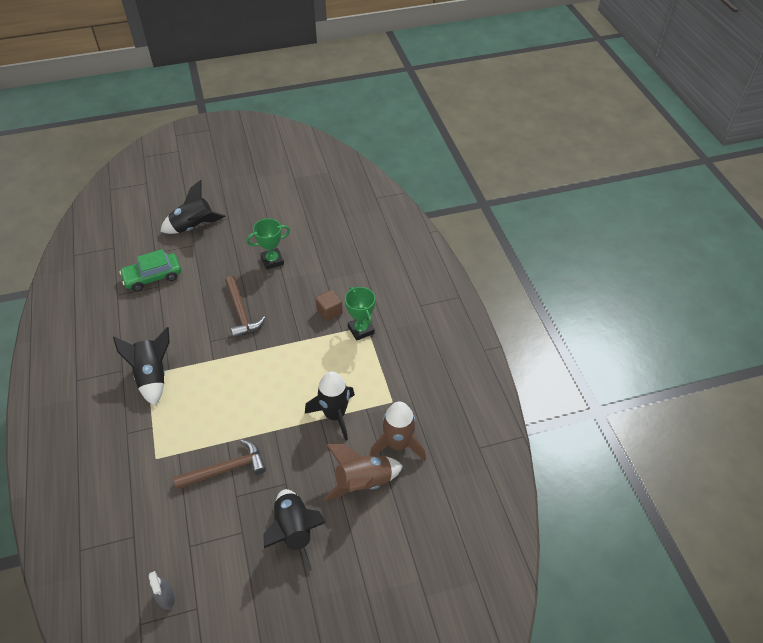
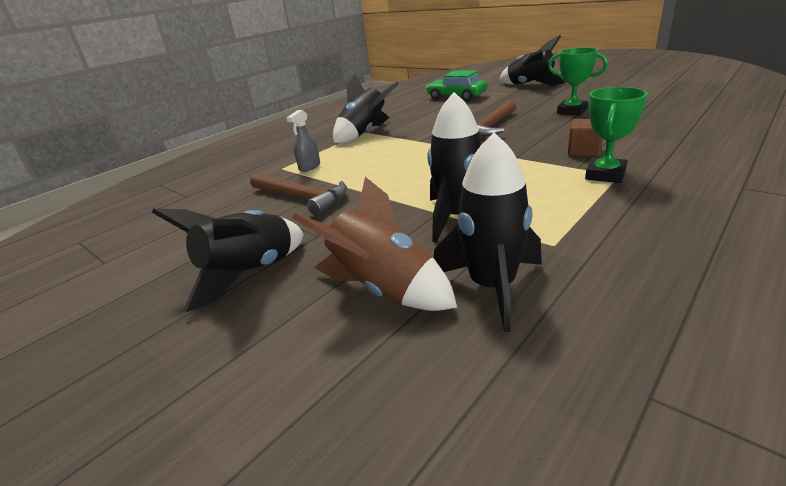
camera: 60 degrees right, 20 degrees down
grey spray bottle [149,571,175,610] -> grey spray bottle moved to [286,110,320,172]
brown rocket [370,402,426,461] -> black rocket [434,133,542,332]

